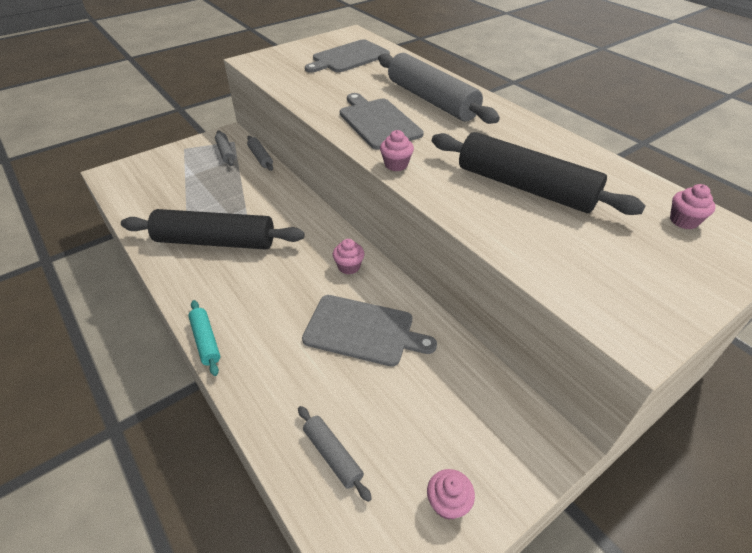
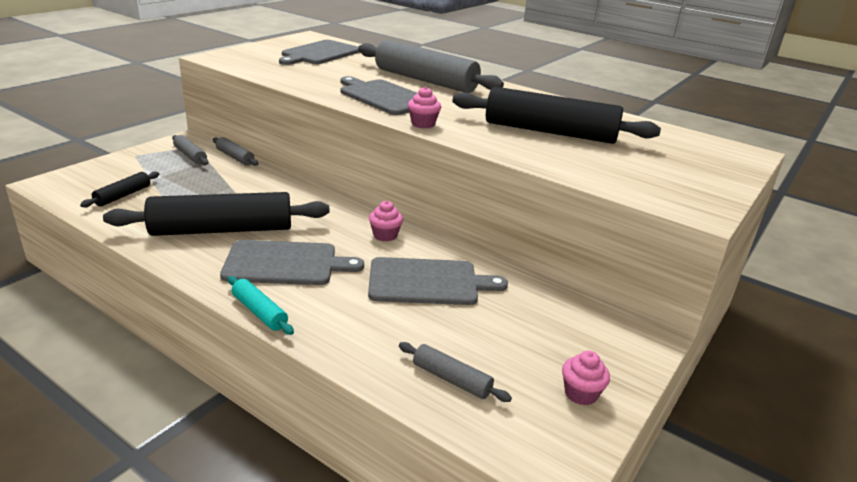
camera: 20 degrees left, 15 degrees down
pink cupcake [670,184,716,229] -> none
none -> black rolling pin [80,172,159,208]
none -> grey cutting board [220,240,364,285]

